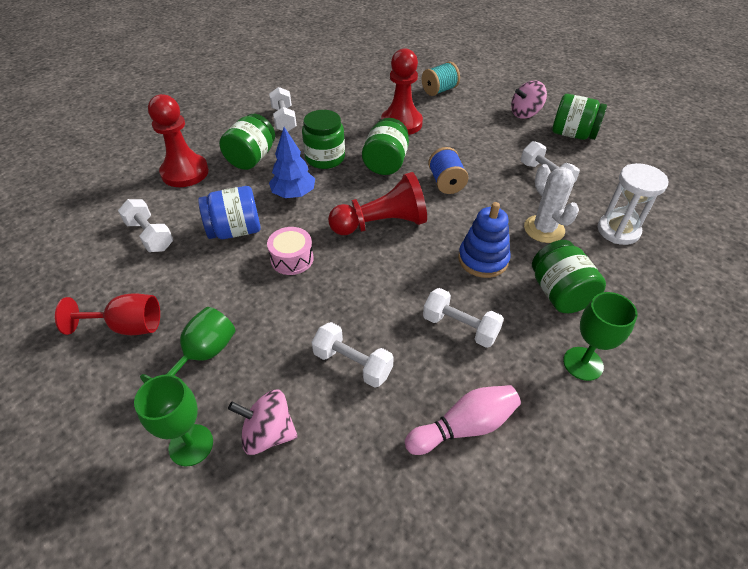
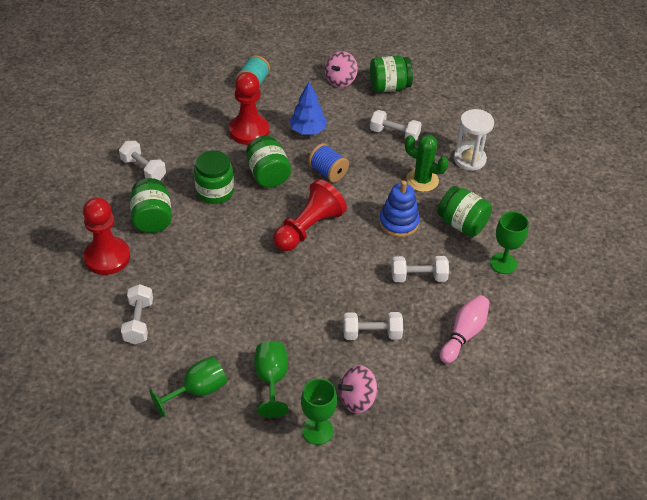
camera: 35 degrees left, 0 degrees up
red goblet [55,293,160,335] -> green goblet [149,356,227,417]
white dumbbell [118,199,173,252] -> white dumbbell turned 75 degrees clockwise [121,284,153,344]
blue jar [198,186,261,239] -> none
pink drum [267,227,314,275] -> none
blue tree [269,127,315,198] -> blue tree moved to [289,82,327,135]
white cactus [524,164,579,243] -> green cactus [405,134,449,192]

